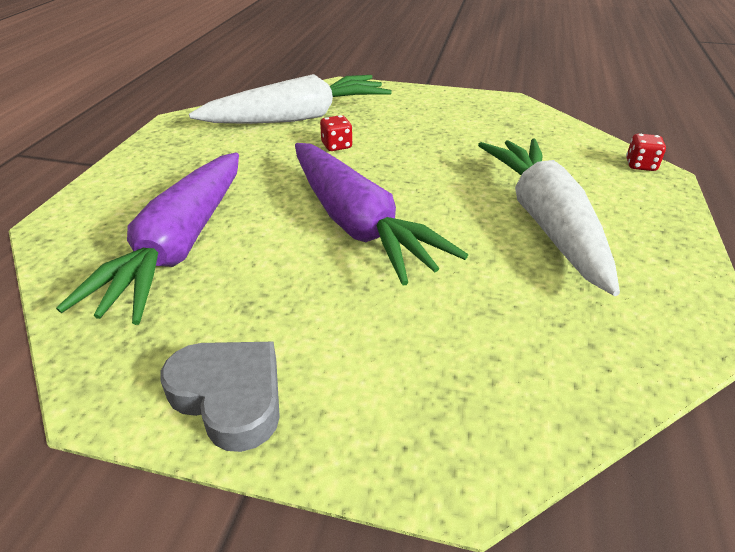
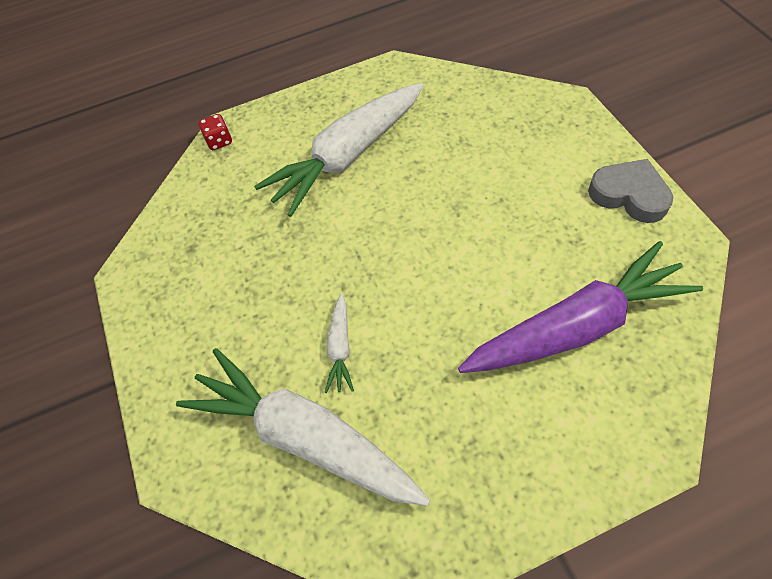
camera: 120 degrees left, 20 degrees up
grey heart [160,342,280,452] -> grey heart turned 120 degrees clockwise [588,159,673,223]
purple carrot [295,143,468,286] -> none
red dice [320,115,353,151] -> white carrot [325,294,354,393]

